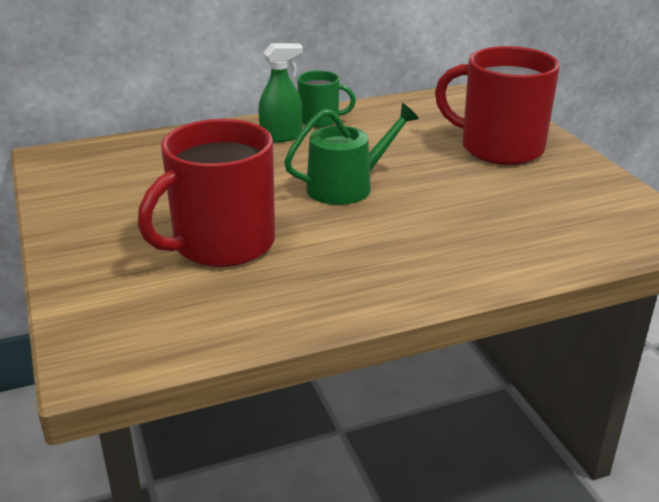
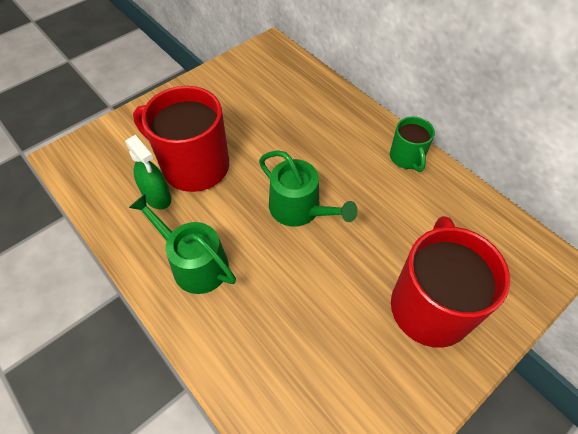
camera: 70 degrees right, 25 degrees up
green spray bottle [258,43,303,143] -> green spray bottle moved to [125,135,171,209]
none -> green watering can [129,194,236,294]

